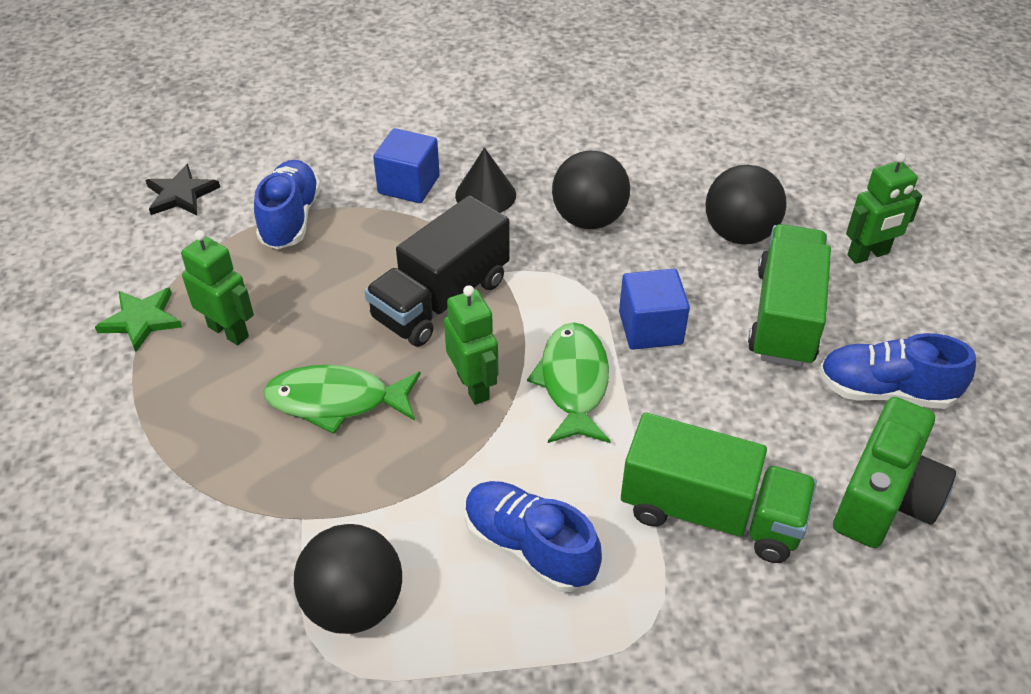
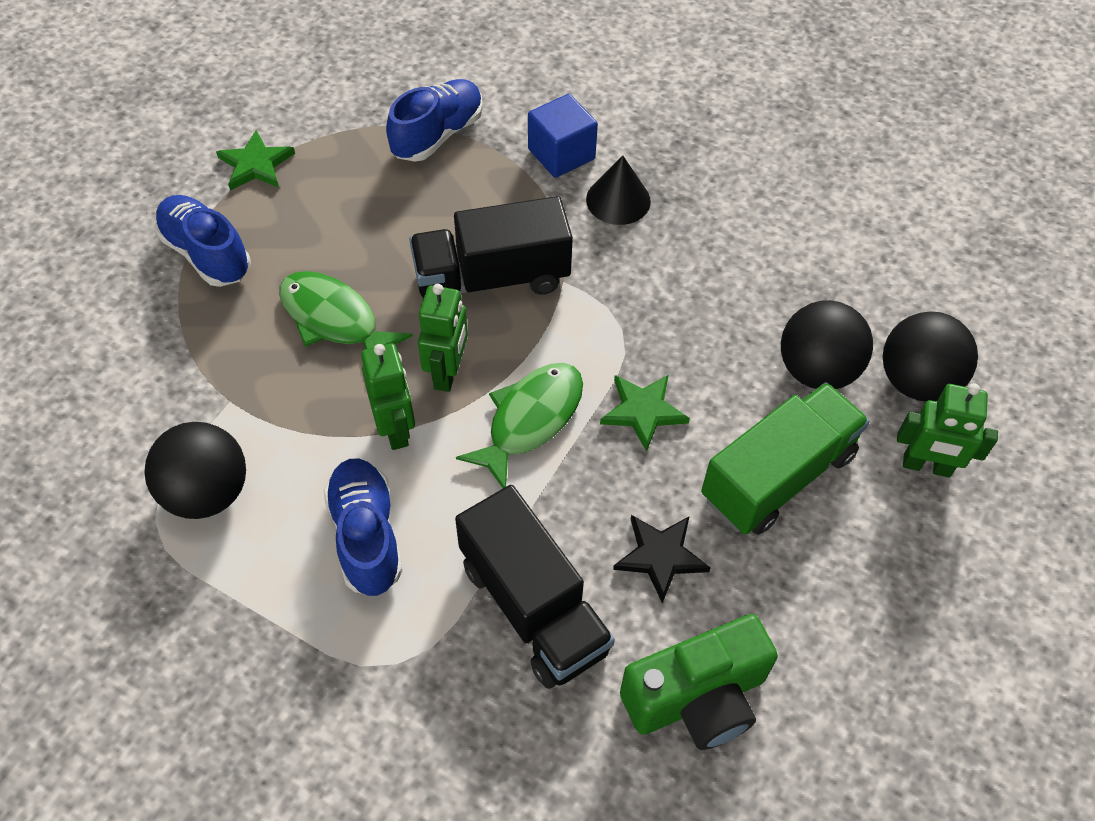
camera: 35 degrees right, 10 degrees up
black star [145,164,220,215] -> black star moved to [613,515,711,603]
green robot [181,230,254,345] -> green robot moved to [361,343,415,450]
black ball [552,151,630,229] -> black ball moved to [883,311,978,402]
blue cube [619,269,690,350] -> green star [600,375,690,452]
green truck [621,412,817,563] -> black truck [455,485,615,689]
blue shoe [819,333,976,409] -> blue shoe moved to [154,195,251,287]

